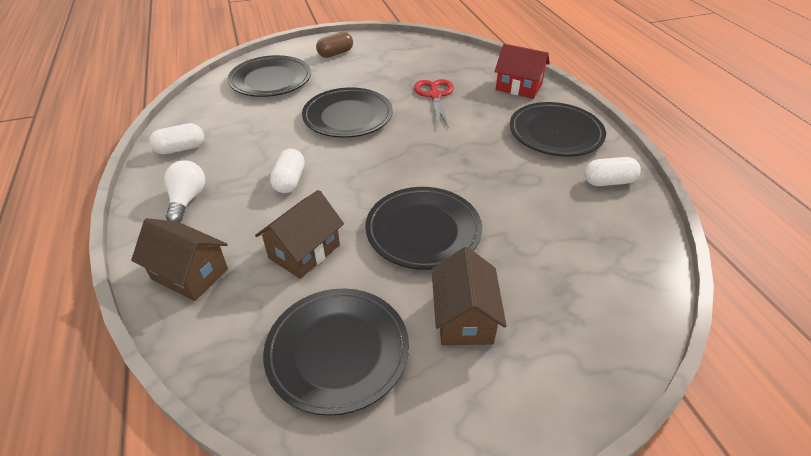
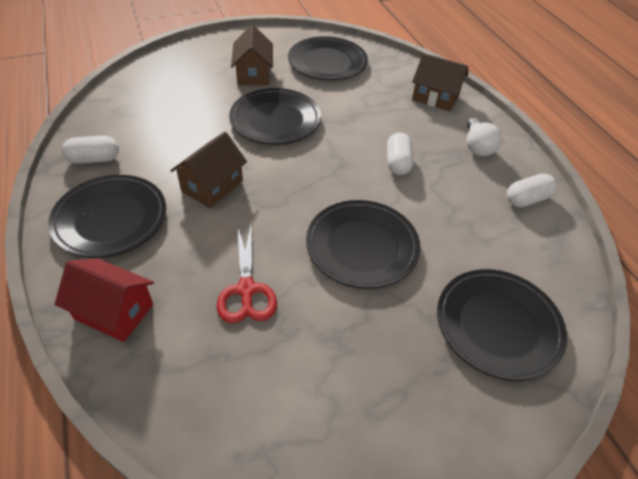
camera: 175 degrees right, 5 degrees up
brown house [255,190,344,279] -> brown house moved to [170,132,247,208]
brown capsule [316,32,353,58] -> none

